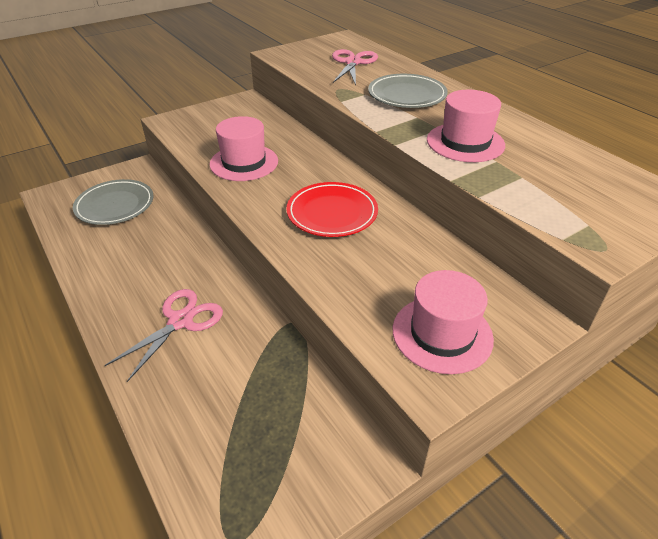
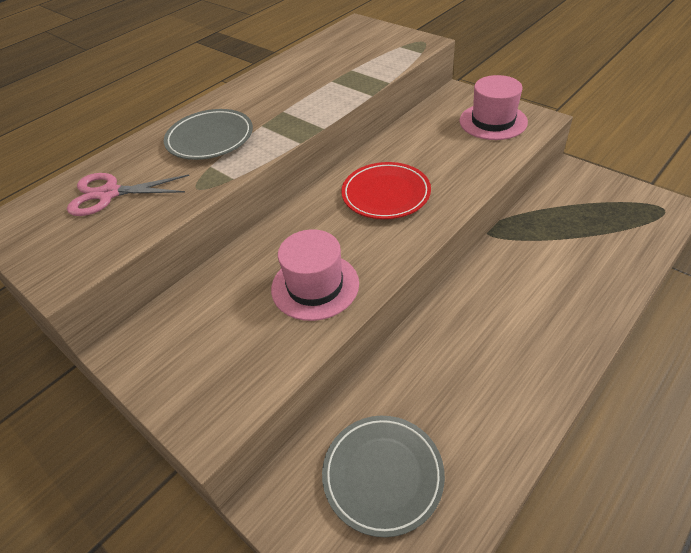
camera: 100 degrees left, 5 degrees up
pink scissors [105,289,223,382] -> none
pink hat [427,90,505,162] -> none

